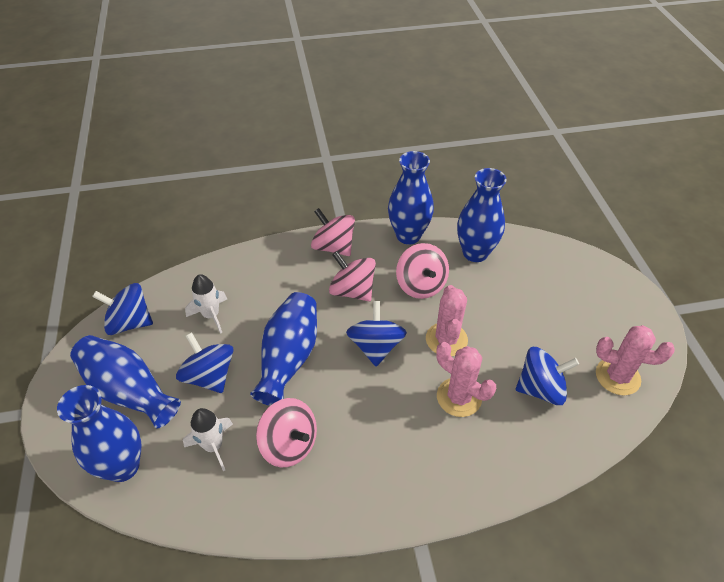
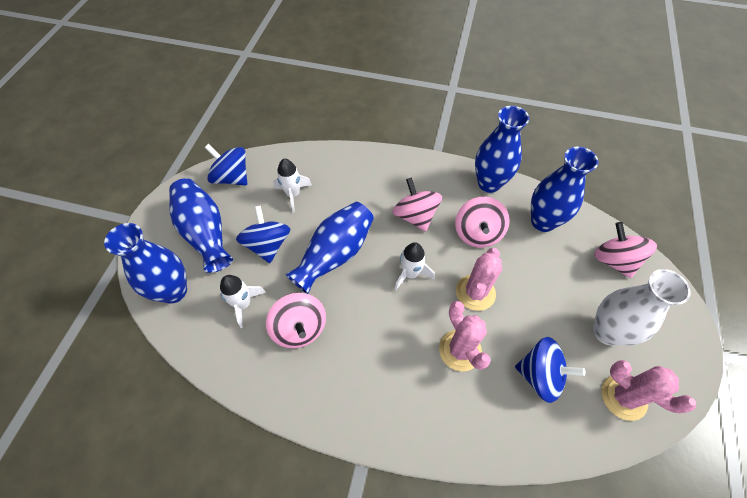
camera: 25 degrees right, 10 degrees up
pink spinning top [311,208,355,256] -> pink spinning top moved to [594,222,657,278]
blue spinning top [346,301,407,367] -> white rocket [394,242,435,291]
none -> white vase [593,269,691,346]

